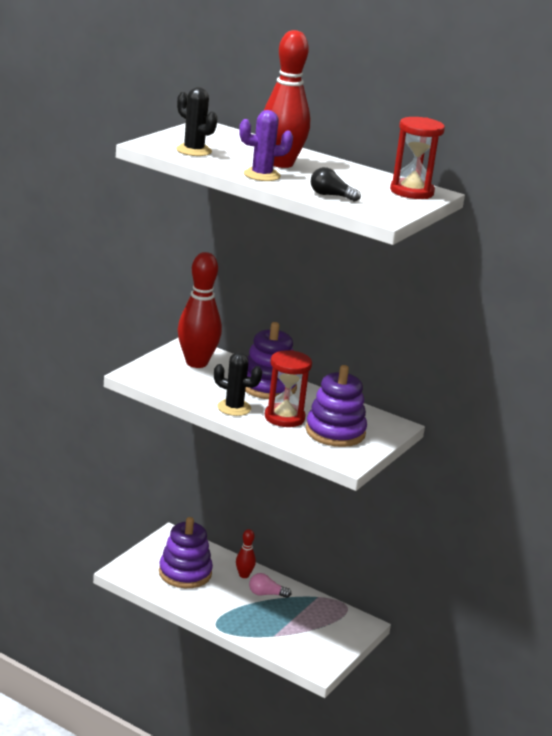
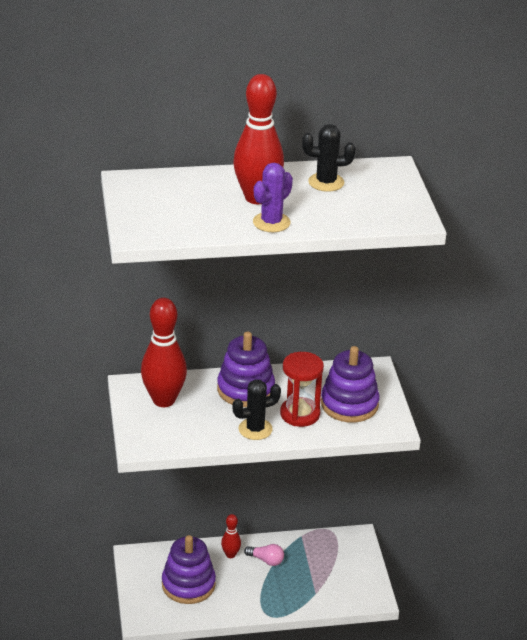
camera: 40 degrees left, 10 degrees up
black cactus [176,87,218,156] -> black cactus moved to [302,124,355,192]
pink light bulb [249,573,291,598] -> pink light bulb turned 120 degrees counterclockwise [244,544,284,566]
black light bulb [311,167,361,202] -> none
red hourglass [390,117,445,199] -> none

